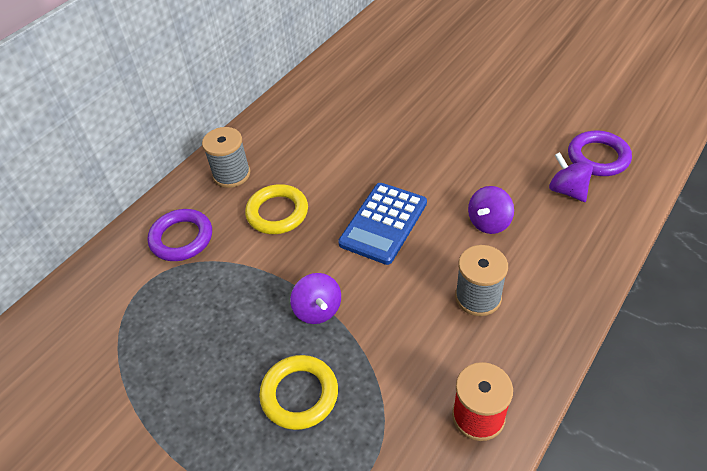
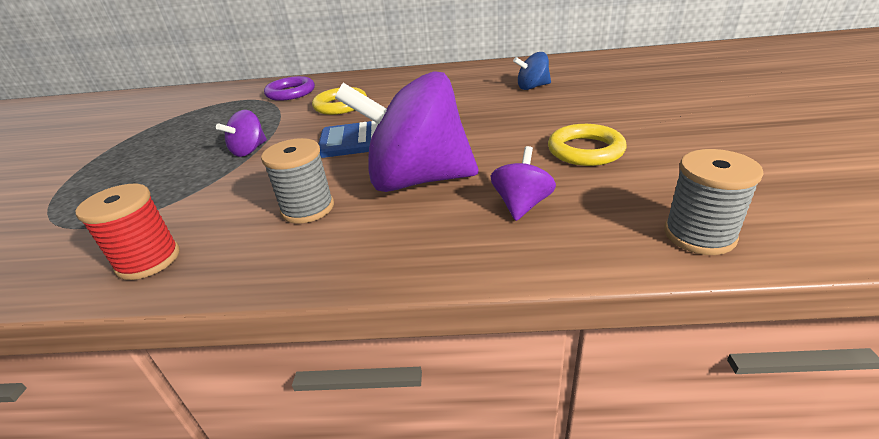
camera: 55 degrees right, 15 degrees down
grey spool [202,127,250,188] -> grey spool moved to [664,149,764,255]
yellow ring [259,355,338,430] -> yellow ring moved to [548,124,627,166]
purple spinning top [468,186,514,234] -> purple spinning top [335,71,478,192], size x2.23
purple ring [568,130,632,176] -> none
none -> blue spinning top [513,52,551,90]

